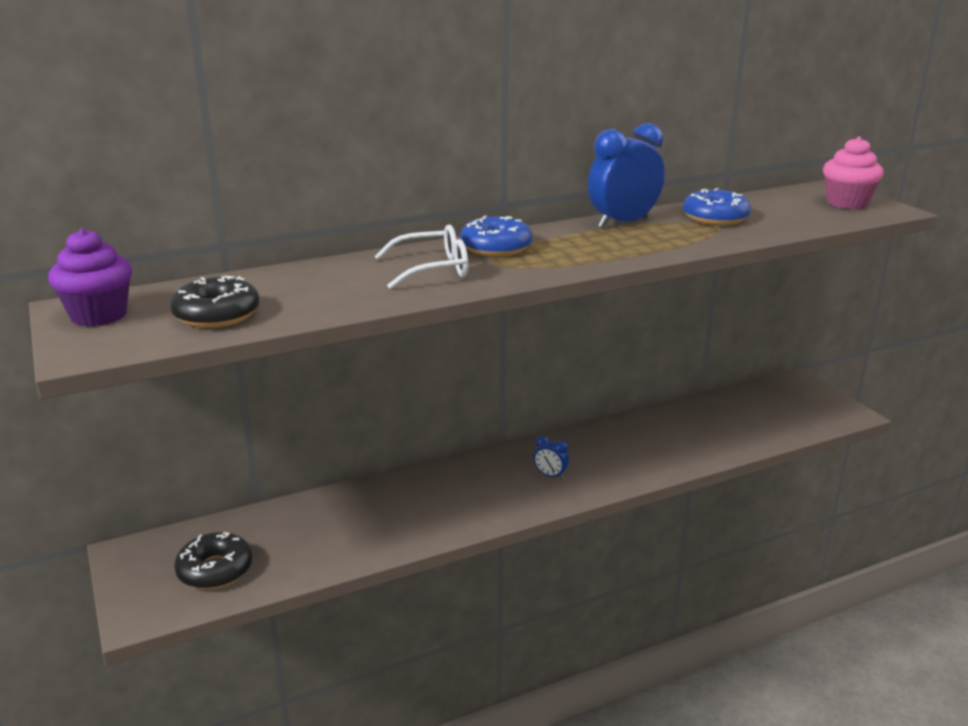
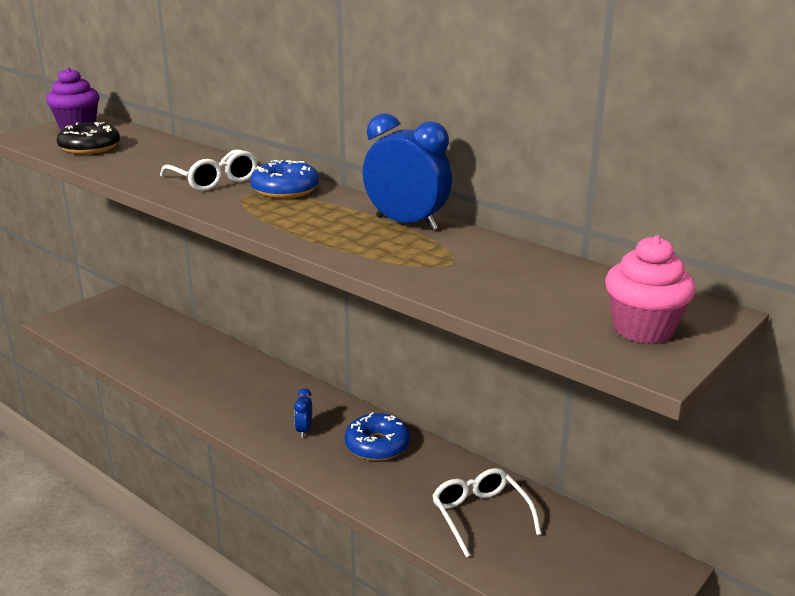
camera: 65 degrees right, 0 degrees up
black donut [174,532,253,589] -> none
blue donut [683,188,751,225] -> blue donut moved to [344,412,410,461]
none -> white glasses [432,468,542,557]

